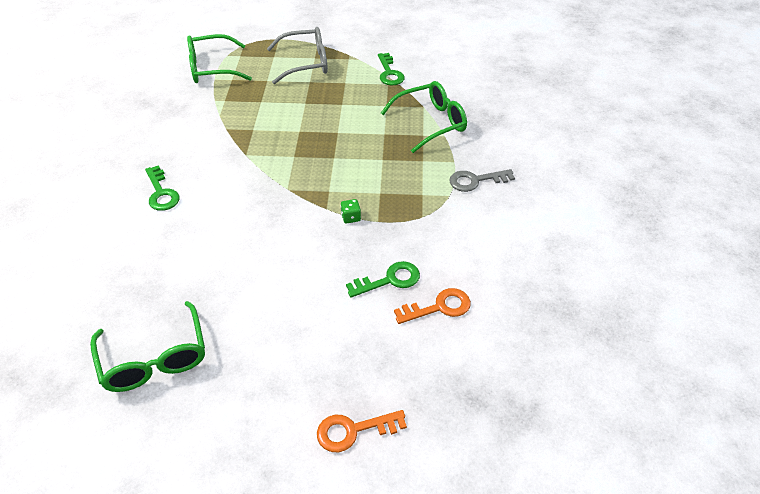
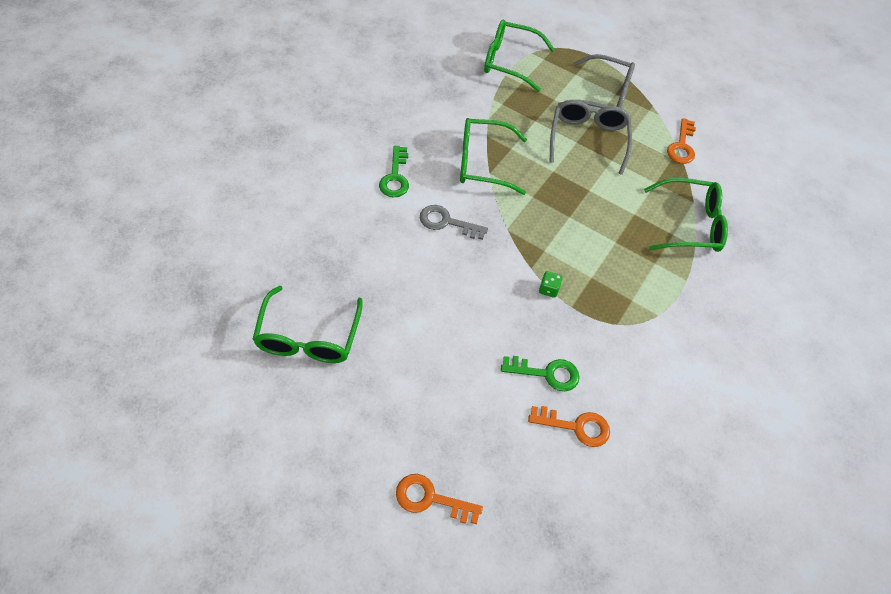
camera: 25 degrees right, 10 degrees up
green key [378,53,405,85] -> orange key [667,118,696,164]
grey key [449,169,515,192] -> grey key moved to [420,205,488,240]
none -> green glasses [460,118,527,195]
none -> grey glasses [550,100,632,175]

